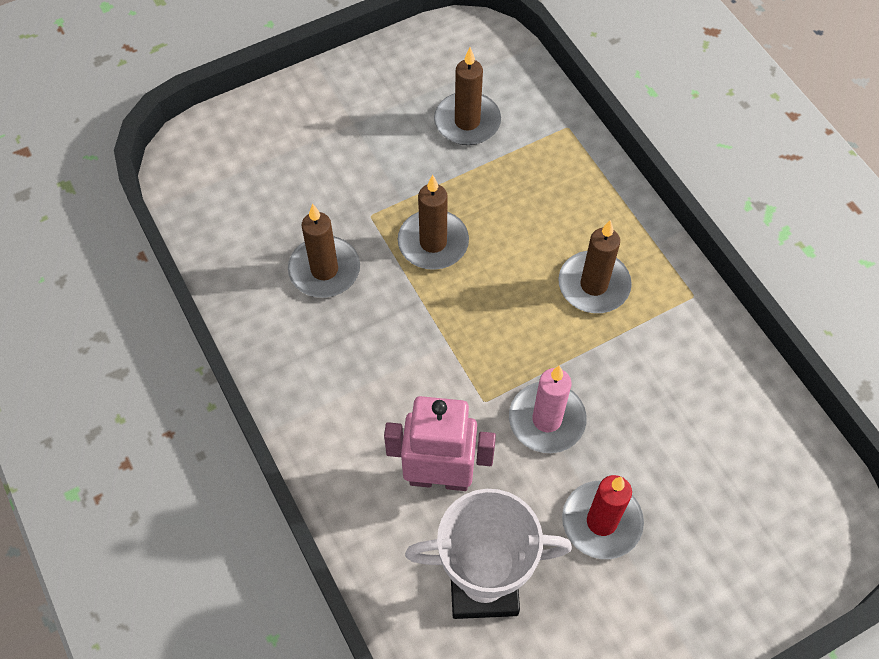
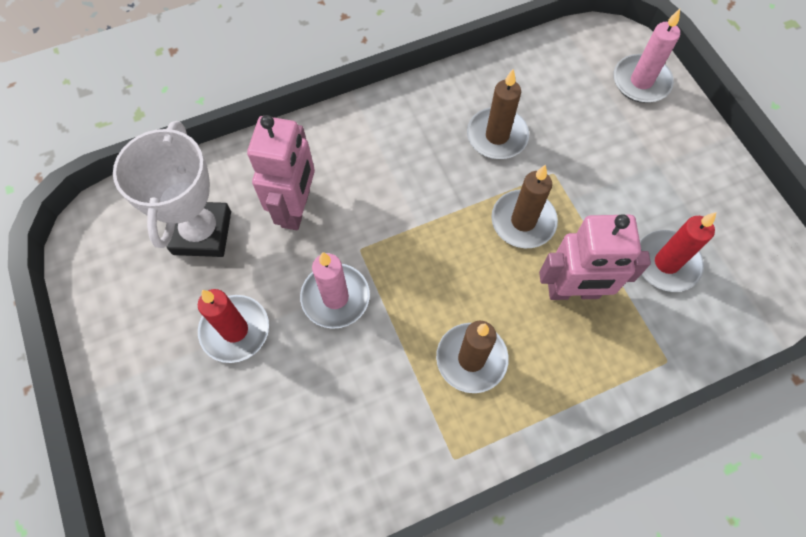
camera: 95 degrees right, 5 degrees up
brown candle [434,47,501,145] -> red candle [640,212,716,292]
none -> pink robot [539,214,651,300]
none -> pink candle [613,9,680,103]

